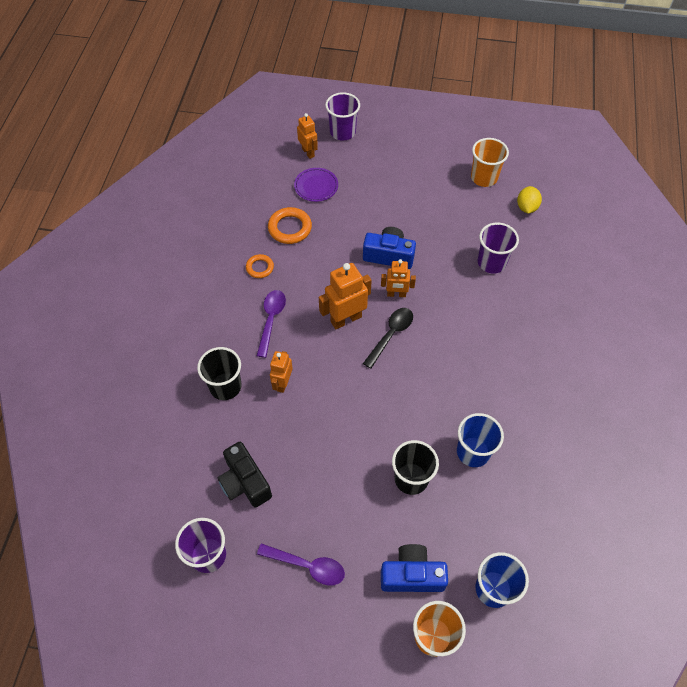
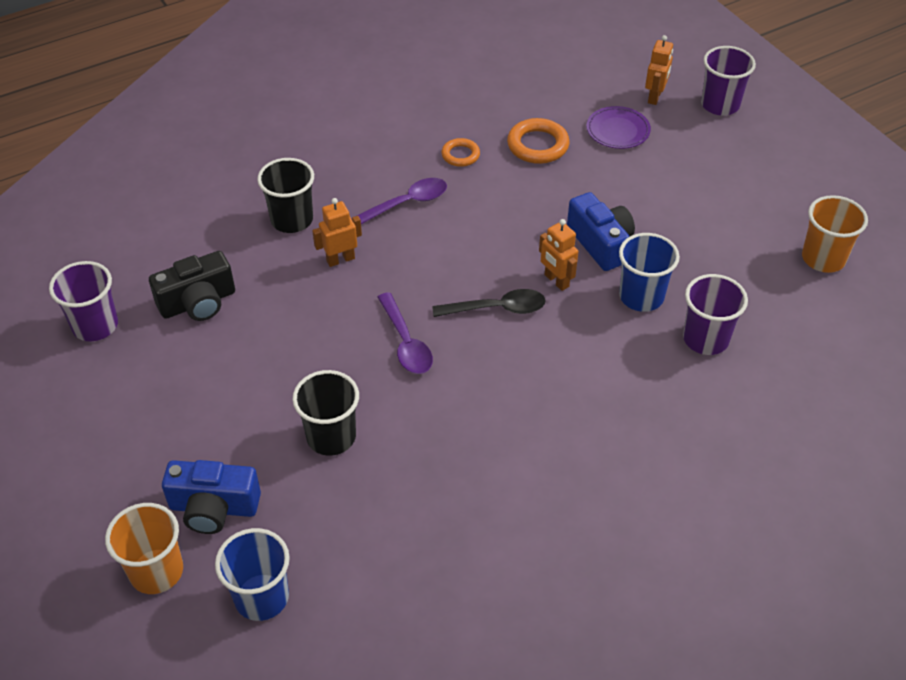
camera: 50 degrees right, 10 degrees down
black camera [218,442,272,508] -> black camera turned 135 degrees counterclockwise [149,251,235,321]
purple spoon [257,543,345,586] -> purple spoon moved to [378,292,433,374]
orange robot [319,263,372,329] -> none
blue camera [381,544,448,592] -> blue camera turned 135 degrees clockwise [162,460,261,534]
blue cup [457,413,504,467] -> blue cup moved to [619,233,680,312]
yellow lemon [517,186,542,214] -> none

